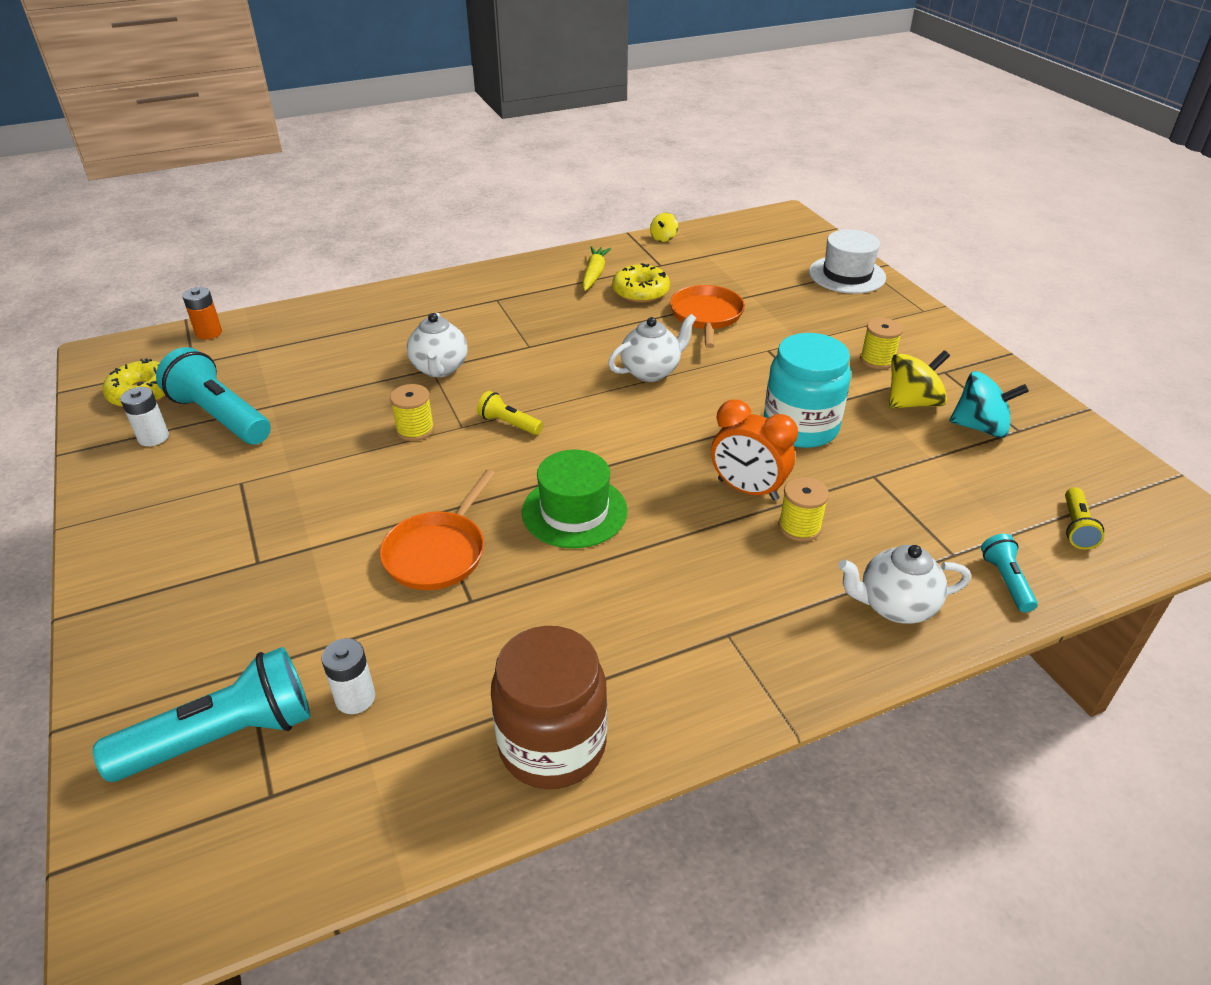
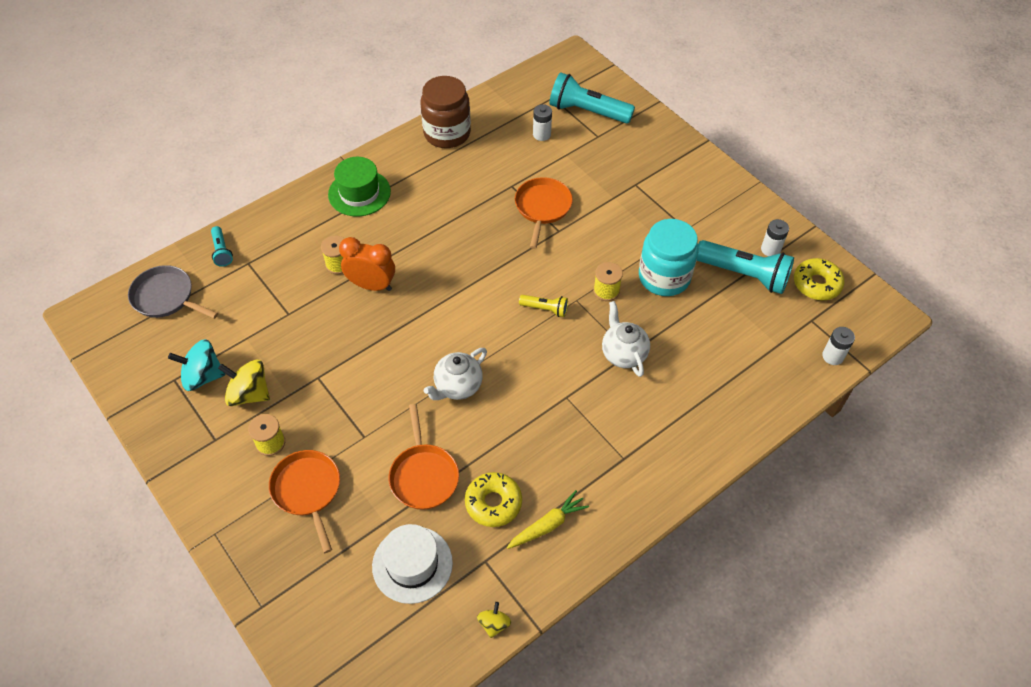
camera: 165 degrees right, 15 degrees up
turquoise flashlight [93,647,310,782] -> turquoise flashlight turned 60 degrees clockwise [549,72,635,124]
orange battery [182,287,222,340] -> white battery [822,327,855,365]
green hat [522,450,628,548] -> green hat moved to [328,157,391,216]
yellow carrot [582,246,611,291] -> yellow carrot turned 120 degrees counterclockwise [507,490,589,549]
turquoise jar [764,333,851,448] -> turquoise jar moved to [639,219,698,296]
white hat [809,229,886,294] -> white hat moved to [372,524,453,604]
white teapot [838,545,971,624] -> none
yellow spinning top [889,350,950,409] -> yellow spinning top turned 60 degrees clockwise [218,359,270,406]
yellow flashlight [1065,487,1104,550] -> grey pan [128,265,218,319]
none -> orange pan [269,450,340,553]

